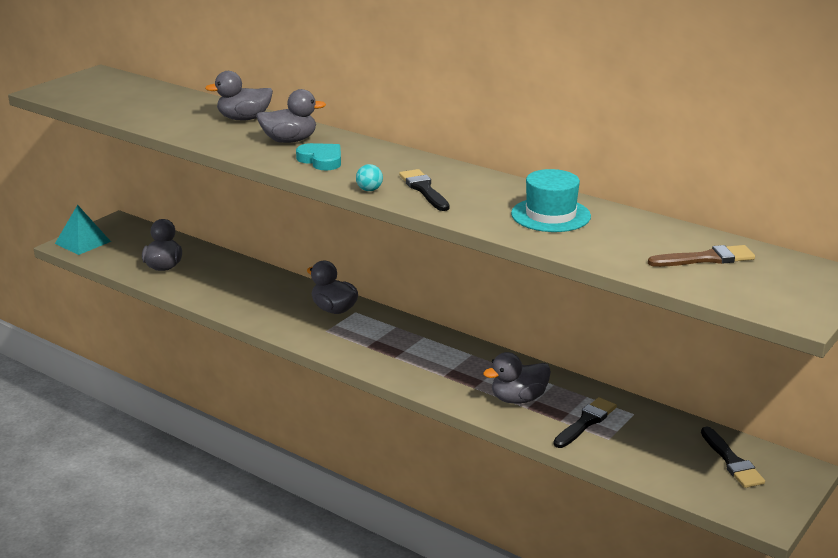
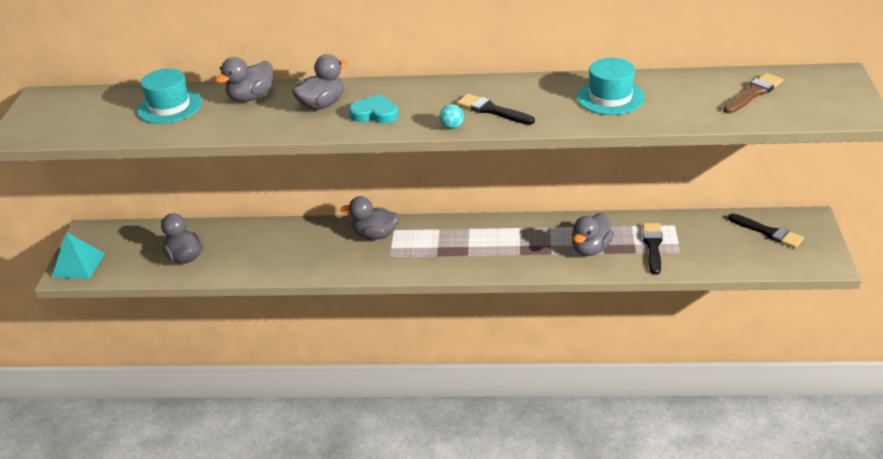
camera: 30 degrees left, 10 degrees up
none -> turquoise hat [137,69,202,124]

